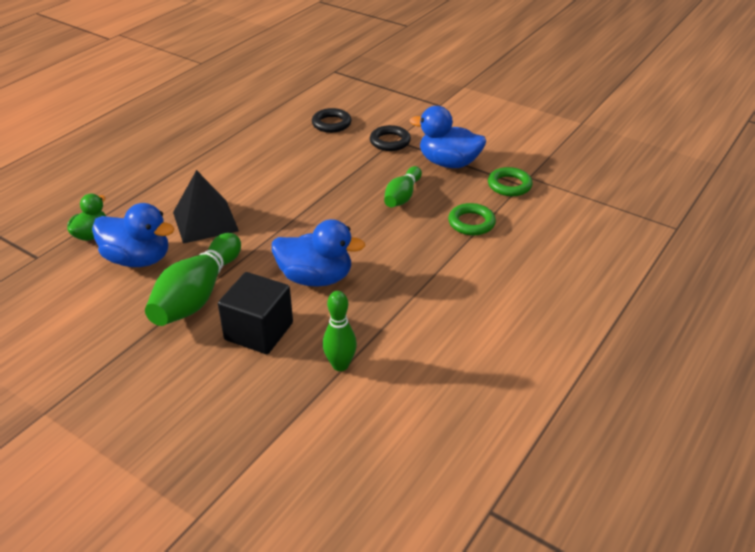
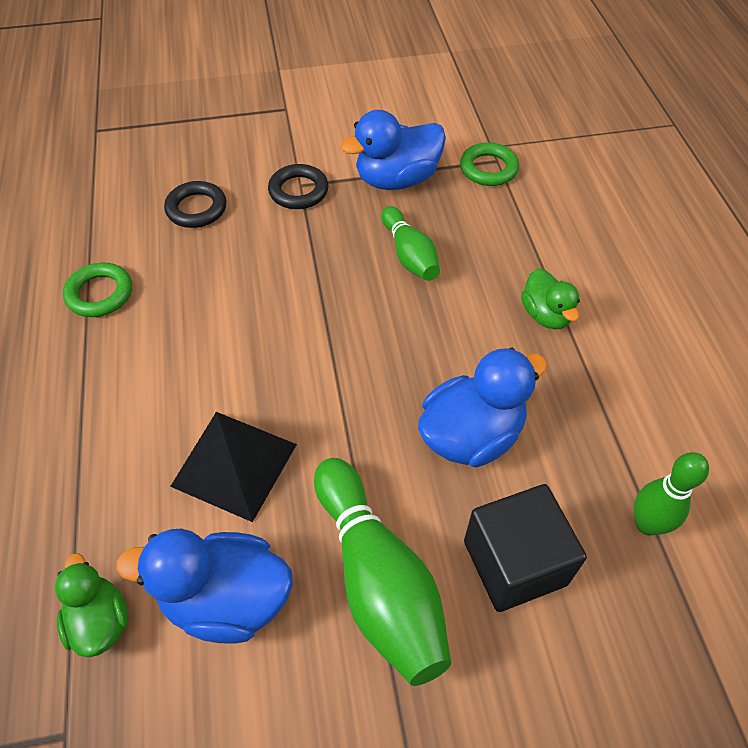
camera: 45 degrees left, 15 degrees up
blue duck [92,203,175,267] -> blue duck turned 150 degrees counterclockwise [116,529,293,644]
green ring [448,203,496,236] -> green ring moved to [63,263,132,317]
none -> green duck [521,268,580,329]

